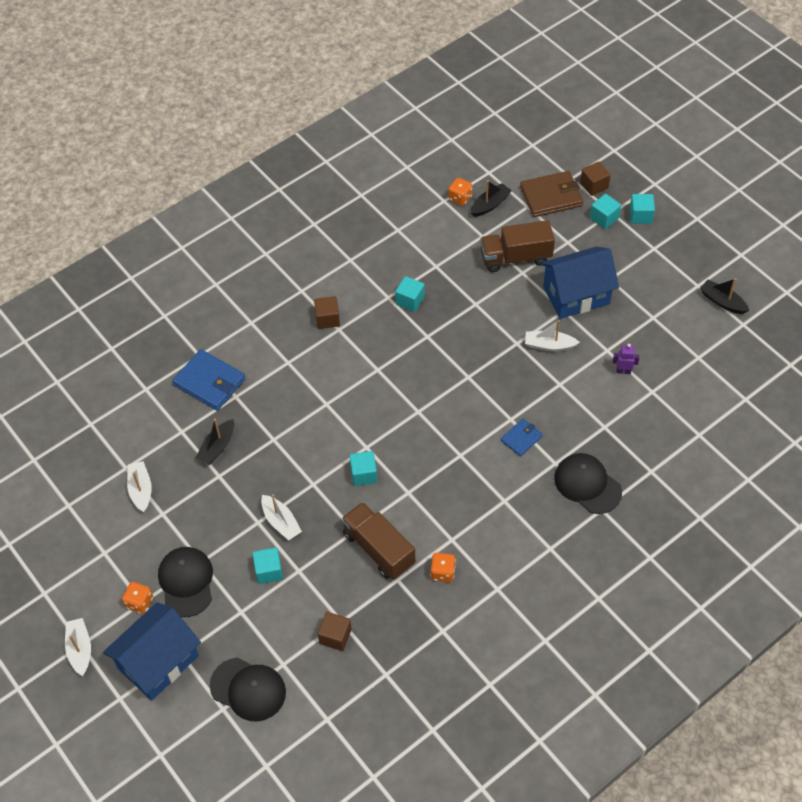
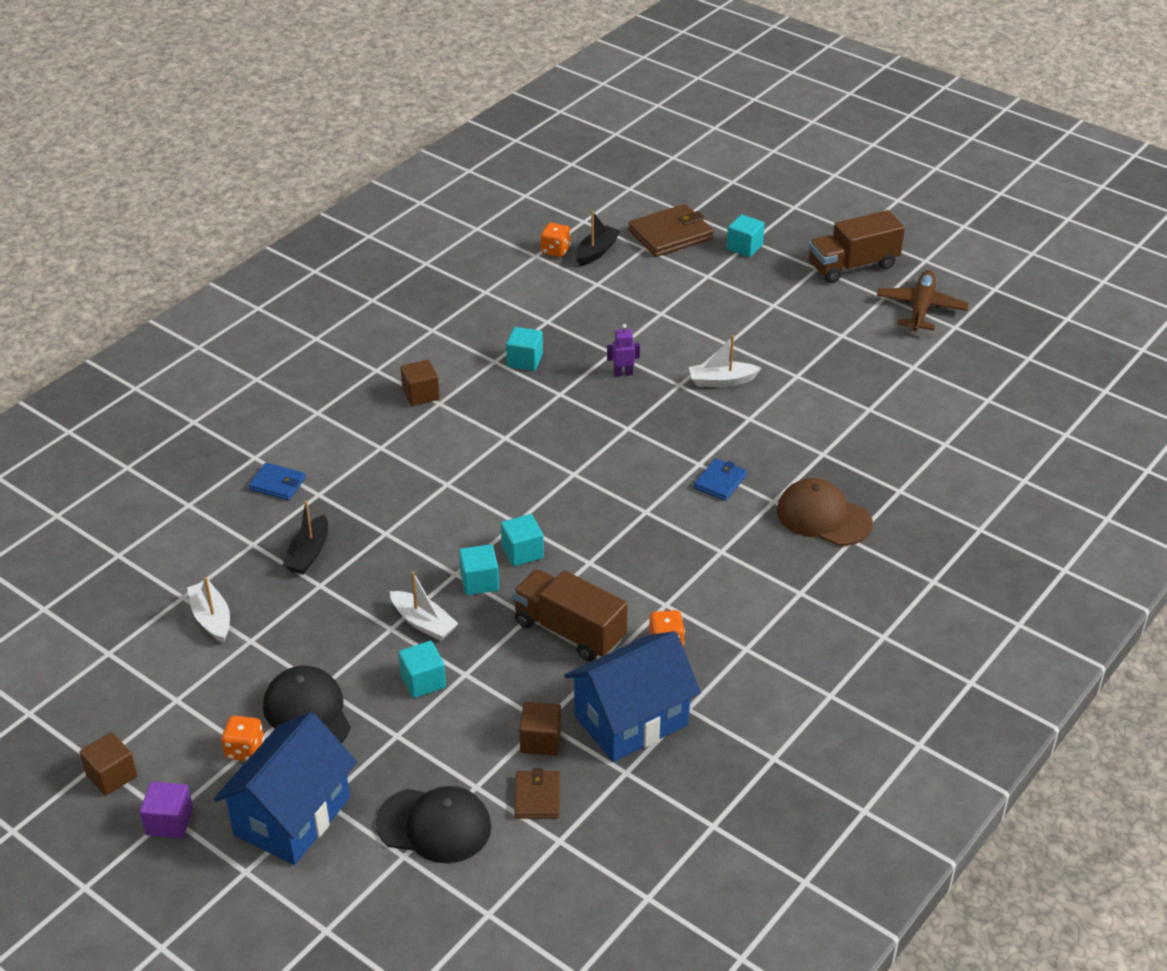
camera: 15 degrees left, 15 degrees down
white boat [65,618,91,676] -> purple cube [140,781,193,838]
blue wallet [172,349,246,411] -> blue wallet [248,463,306,500], size x0.57
brown truck [480,220,555,272] -> brown truck moved to [808,210,905,283]
blue house [540,247,619,319] -> blue house moved to [564,631,701,762]
black cap [554,453,622,514] -> brown cap [777,478,873,546]
brown cube [580,162,611,196] -> brown cube moved to [80,732,137,796]
purple robot [613,344,640,374] -> purple robot moved to [607,324,640,377]
turquoise cube [630,194,655,224] -> turquoise cube moved to [459,544,499,595]
black boat [700,278,749,314] -> brown plane [877,270,969,331]
none -> brown wallet [515,768,560,819]

